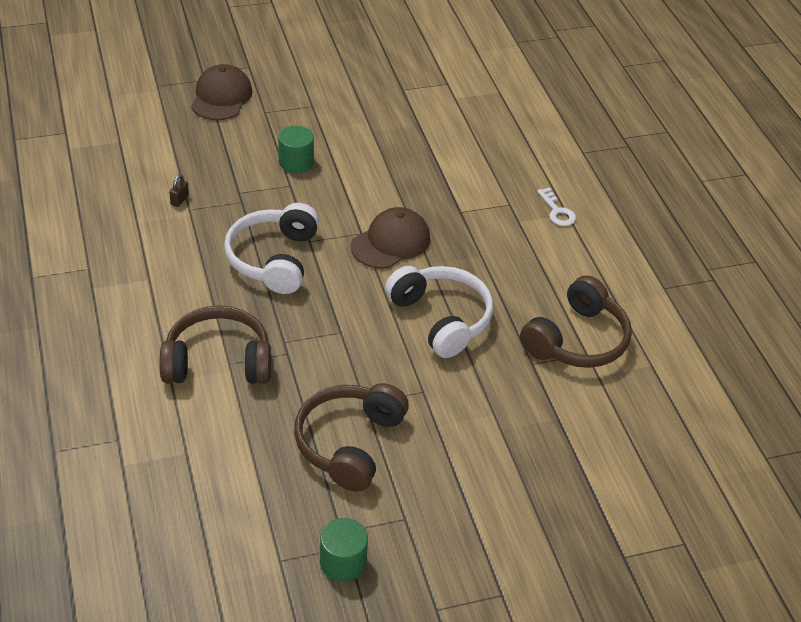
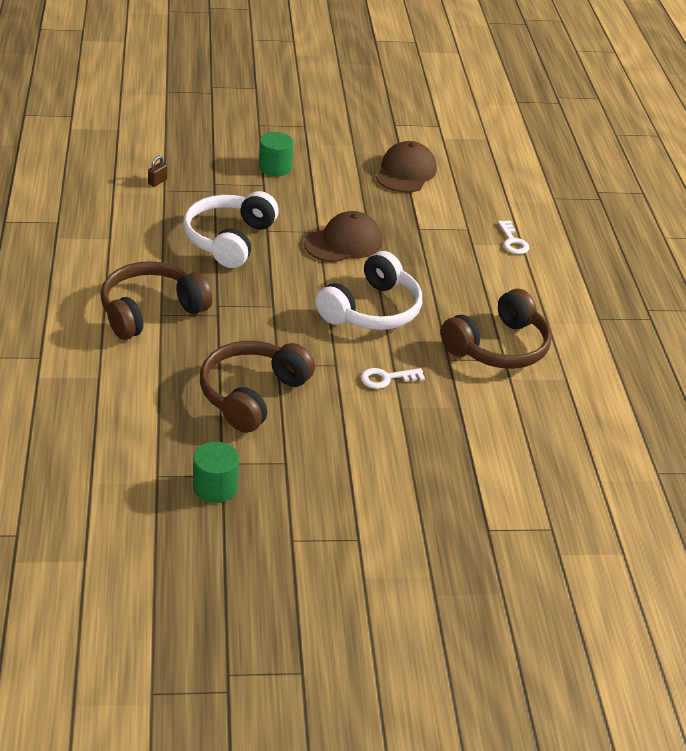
camera: 10 degrees right, 5 degrees down
brown headphones [160,306,271,384] -> brown headphones turned 45 degrees counterclockwise [100,261,212,340]
brown cap [191,64,252,120] -> brown cap moved to [376,141,437,193]
white headphones [385,266,493,358] -> white headphones turned 60 degrees clockwise [315,251,422,330]
none -> white key [361,368,425,389]

